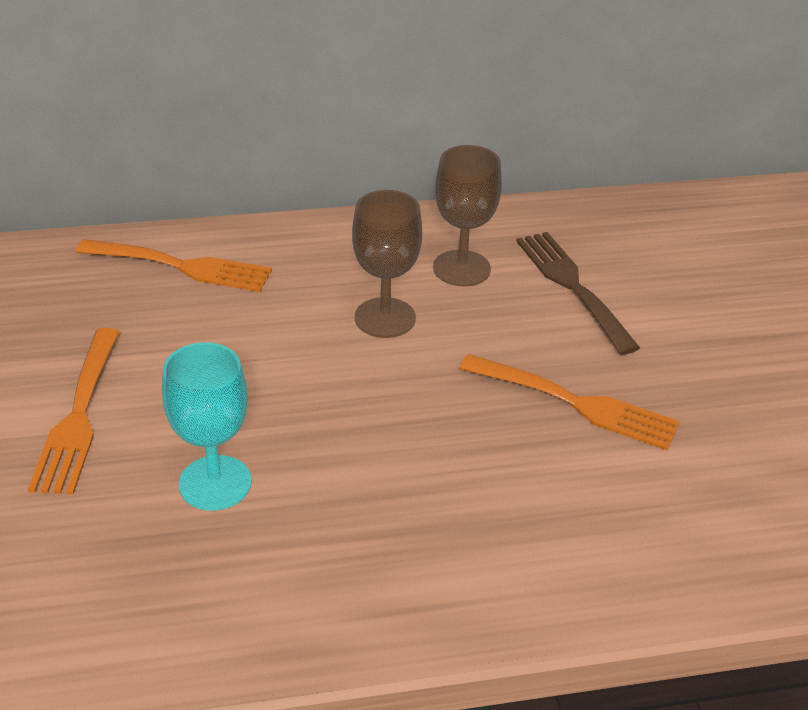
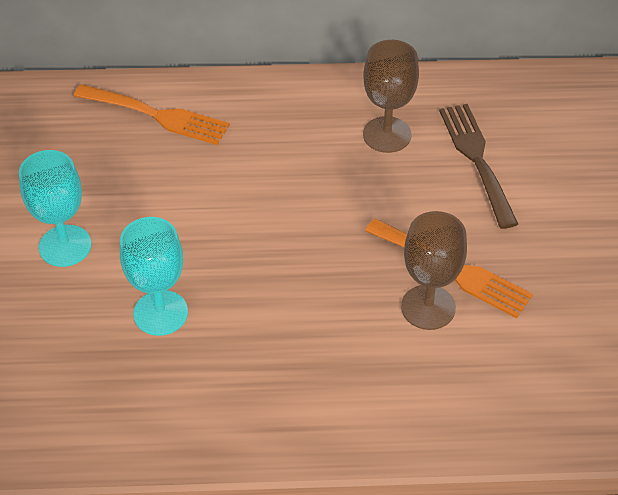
camera: 10 degrees right, 10 degrees up
orange fork [28,328,120,495] -> turquoise goblet [19,150,92,267]
brown goblet [352,190,422,338] -> brown goblet moved to [401,211,467,330]

